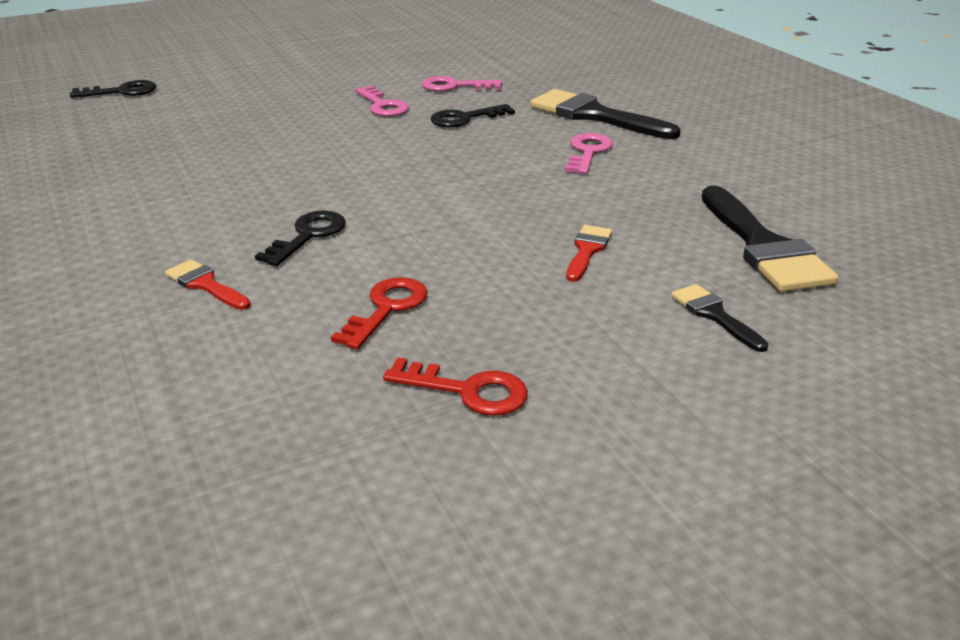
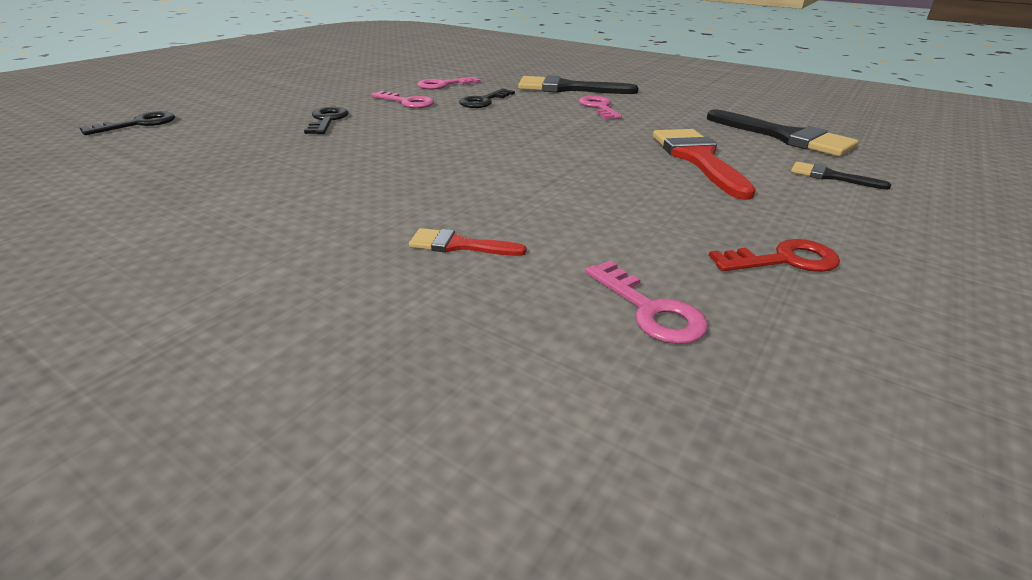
camera: 30 degrees left, 0 degrees up
black key [255,211,346,266] -> black key moved to [304,107,349,134]
red key [331,277,428,350] -> none
red brush [566,225,612,282] -> red brush [653,129,756,200], size x1.98
none -> pink key [585,260,708,344]

